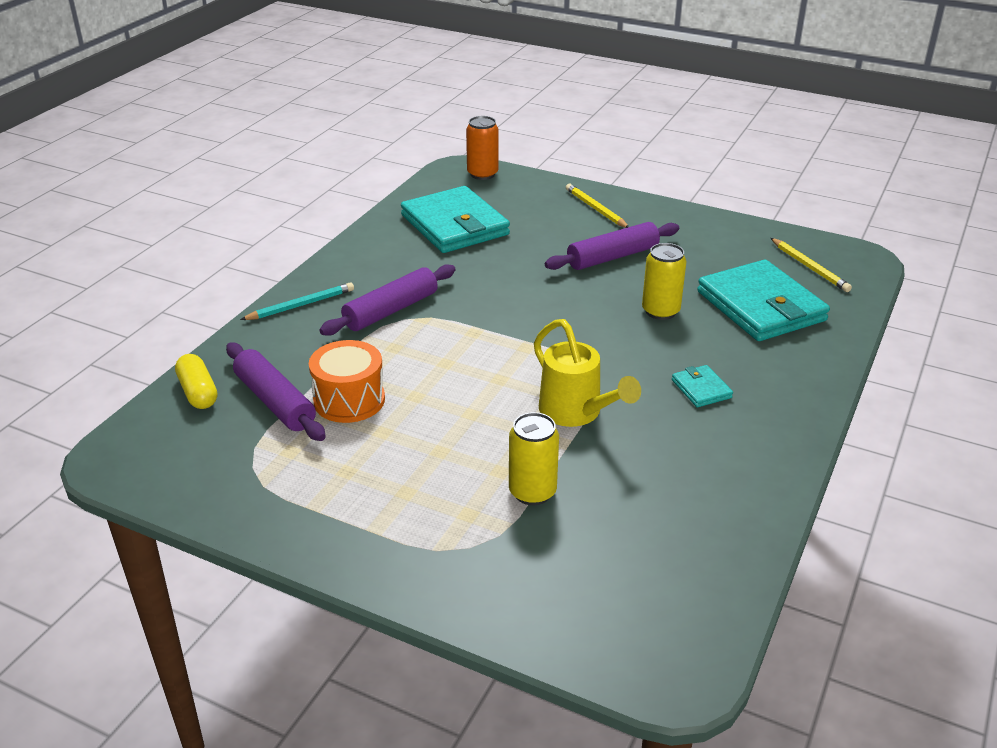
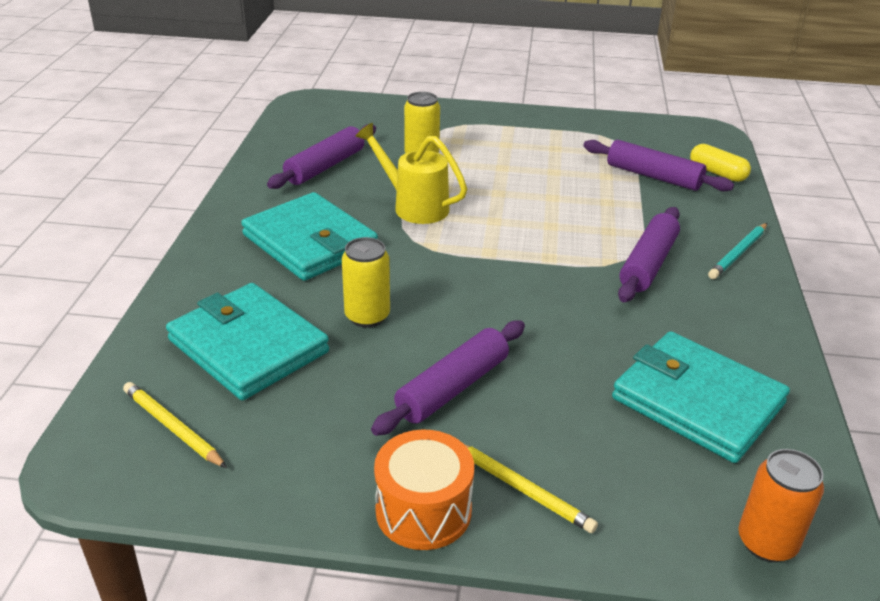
camera: 160 degrees right, 0 degrees up
orange drum [309,340,385,423] -> orange drum moved to [374,430,474,550]
turquoise wallet [672,365,733,407] -> turquoise wallet [241,192,378,281], size x2.30
none -> purple rolling pin [267,124,376,189]

